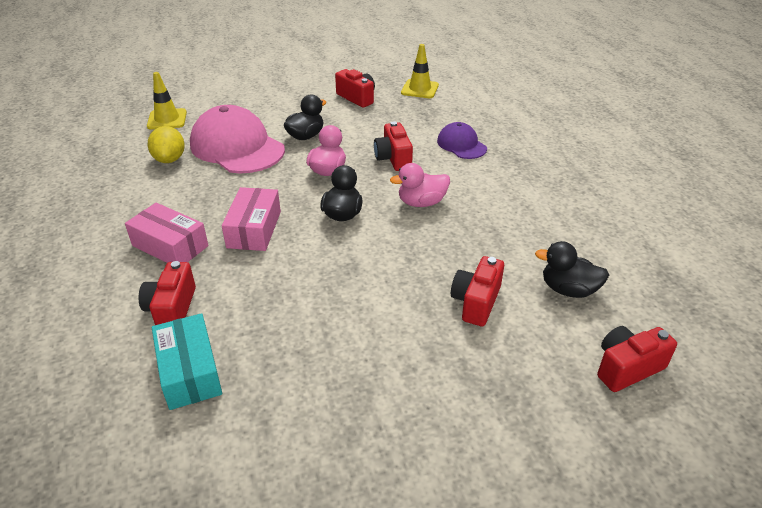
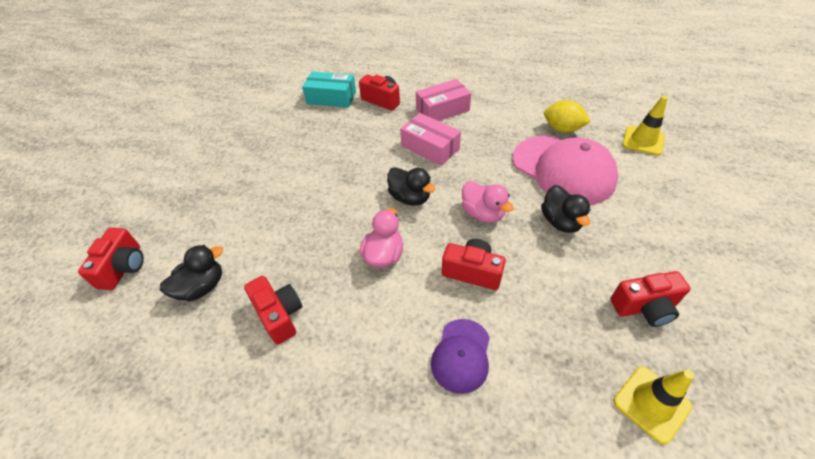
camera: 125 degrees right, 10 degrees up
pink cap [190,105,285,173] -> pink cap turned 60 degrees clockwise [513,136,618,205]
purple cap [437,122,487,159] -> purple cap turned 105 degrees clockwise [431,319,490,394]
red camera [451,256,504,326] -> red camera moved to [244,276,302,345]

